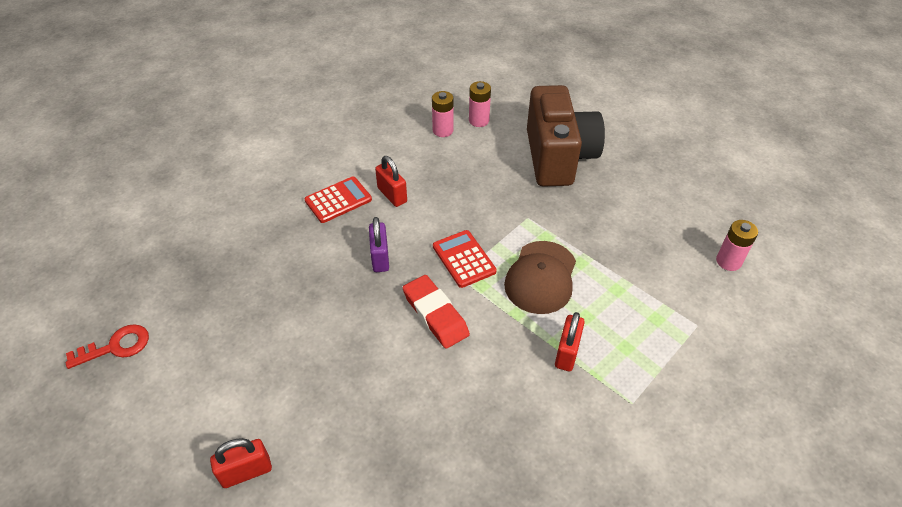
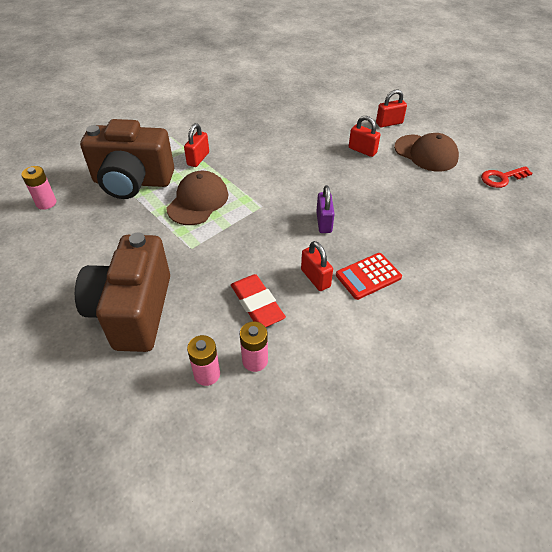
camera: 175 degrees left, 0 degrees up
red eraser [403,275,470,349] -> red eraser moved to [231,274,286,327]
red calculator [433,230,497,288] -> none
none -> brown camera [80,119,174,199]
none -> red padlock [349,116,380,157]
none -> brown cap [394,133,459,171]

